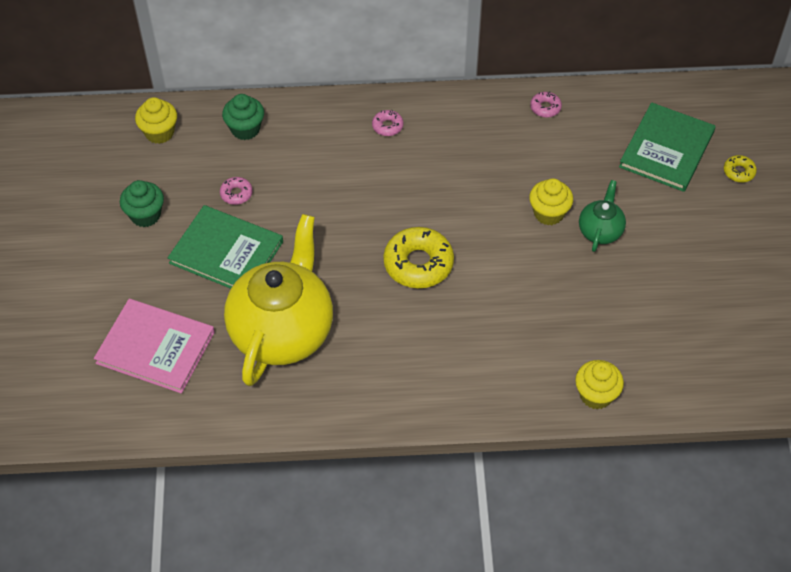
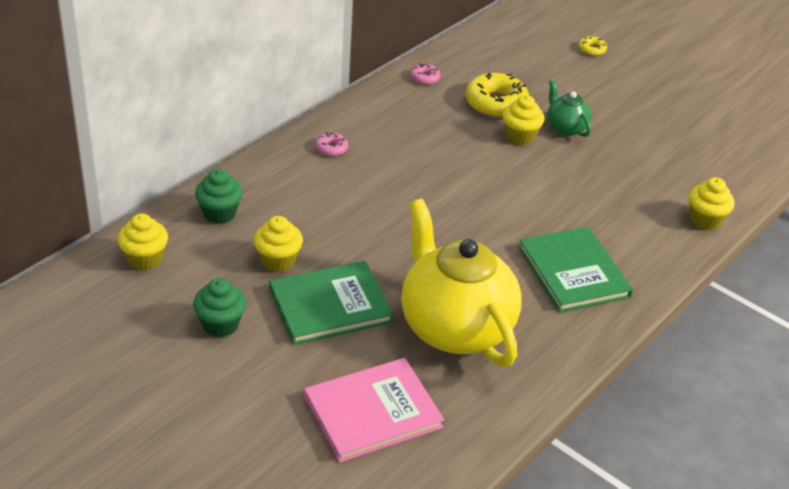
camera: 50 degrees left, 15 degrees down
pink donut [220,177,253,205] -> yellow cupcake [254,216,303,272]
yellow donut [383,227,454,288] -> yellow donut moved to [465,73,529,118]
green book [619,102,715,192] -> green book moved to [518,227,633,313]

